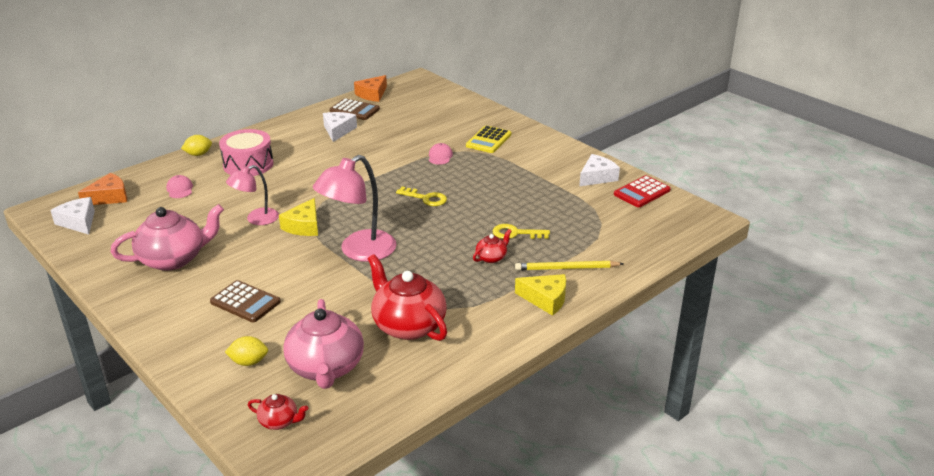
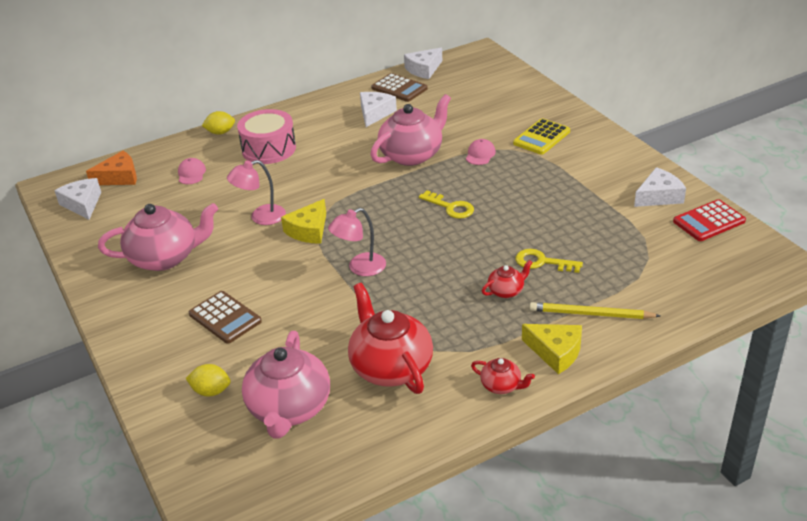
camera: 15 degrees right, 5 degrees up
red teapot [248,394,308,430] -> red teapot moved to [471,358,535,394]
pink lamp [313,155,397,262] -> pink lamp [328,208,386,276], size x0.60
orange cheese [354,75,387,102] -> white cheese [404,48,442,79]
none -> pink teapot [370,94,451,166]

